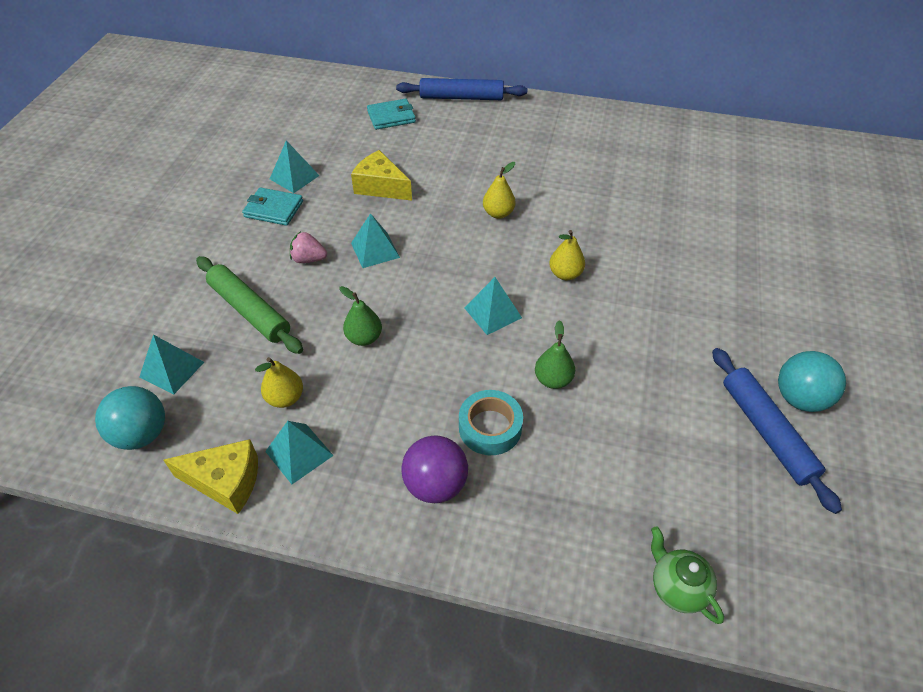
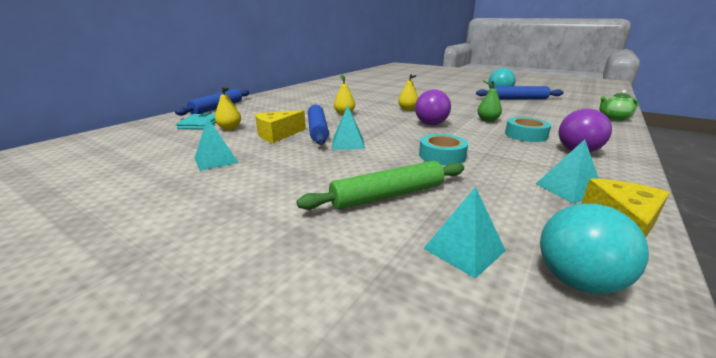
camera: 70 degrees left, 25 degrees down
turquoise wallet [242,187,303,226] -> none
yellow pear [255,357,303,408] -> yellow pear moved to [215,87,241,130]
pink strawberry [290,231,327,263] -> none
green pear [340,286,382,346] -> turquoise tape [419,134,468,165]
turquoise pyramid [465,277,522,335] -> purple ball [415,89,451,125]
none -> blue rolling pin [308,105,329,145]

